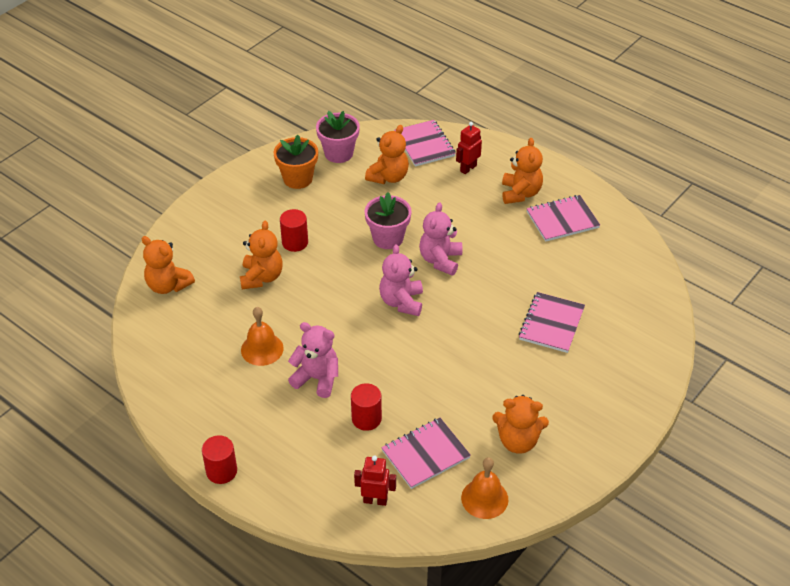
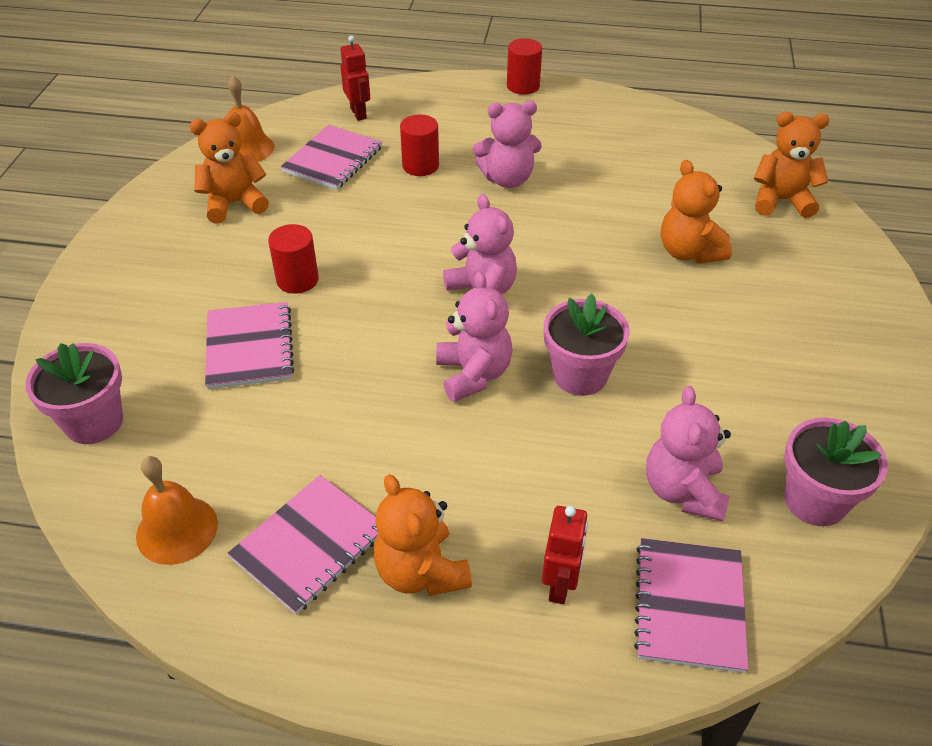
camera: 150 degrees right, 0 degrees up
orange bell [241,307,284,366] -> orange bell moved to [136,456,218,565]
orange flower pot [274,135,318,189] -> none
red cylinder [280,209,308,252] -> red cylinder moved to [268,224,319,294]
red robot [354,456,396,506] -> red robot turned 90 degrees counterclockwise [341,36,370,121]
orange teddy bear [365,125,409,184] -> pink teddy bear [646,386,731,521]
pink notebook [394,120,456,167] -> pink notebook turned 60 degrees clockwise [634,538,749,673]
none -> pink flower pot [25,343,123,444]

